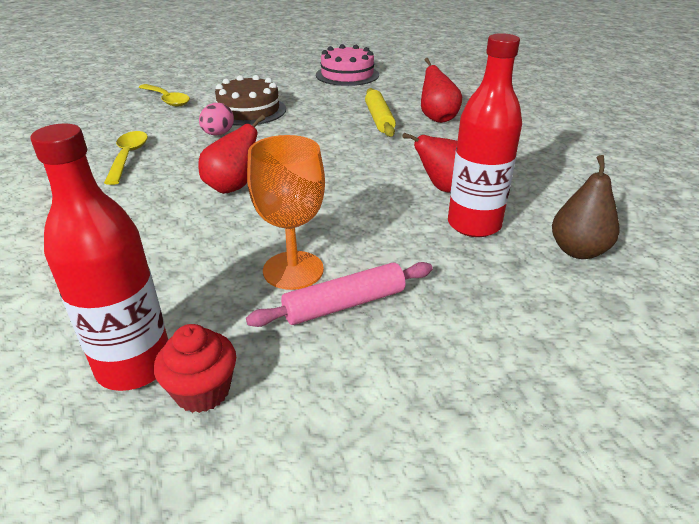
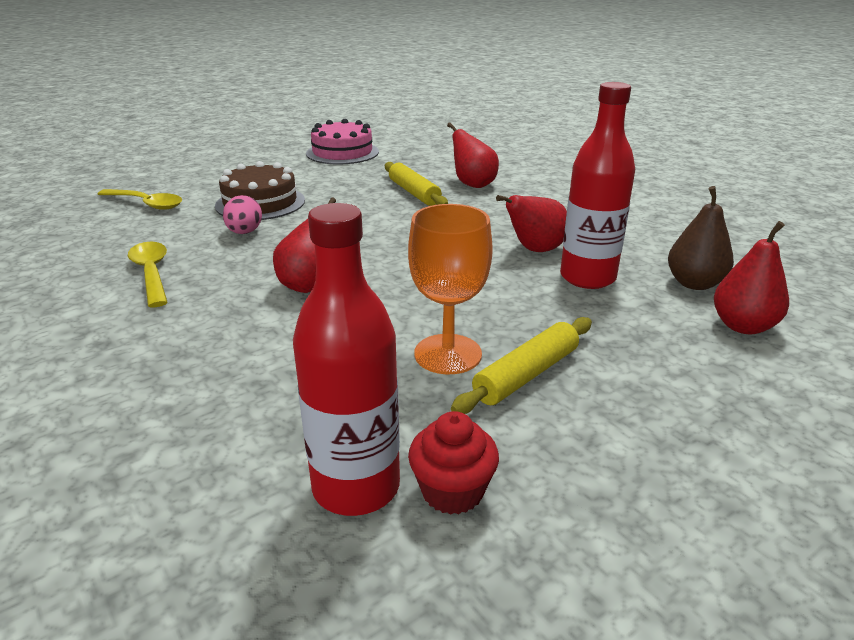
camera: 20 degrees left, 5 degrees down
pink rolling pin [246,262,433,327] -> yellow rolling pin [451,317,592,414]
none -> red pear [714,221,789,334]

